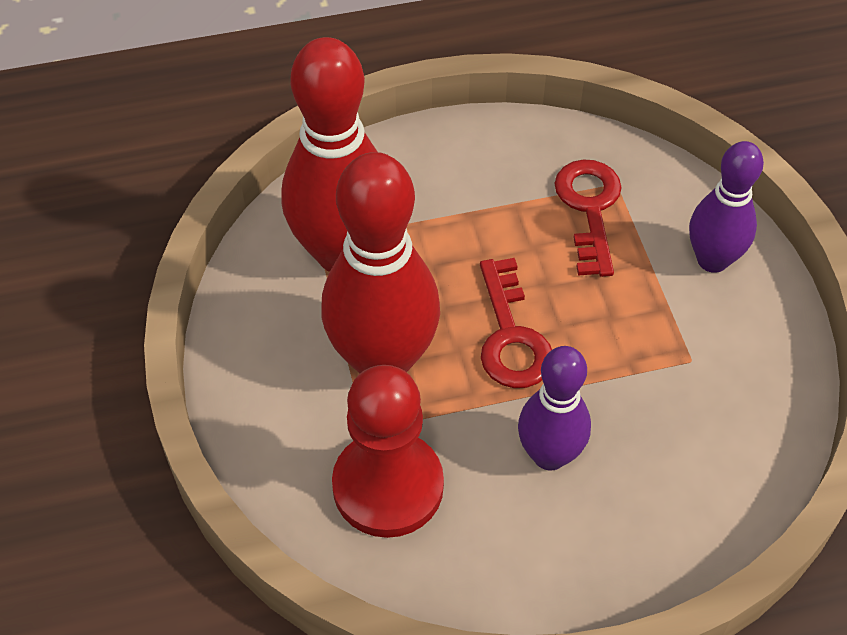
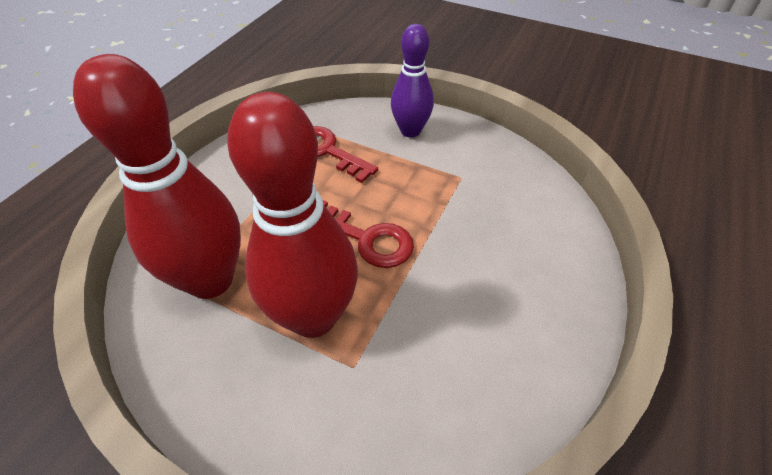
camera: 50 degrees left, 5 degrees down
red pawn [332,365,444,538] -> none
purple bowling pin [518,346,591,471] -> none

